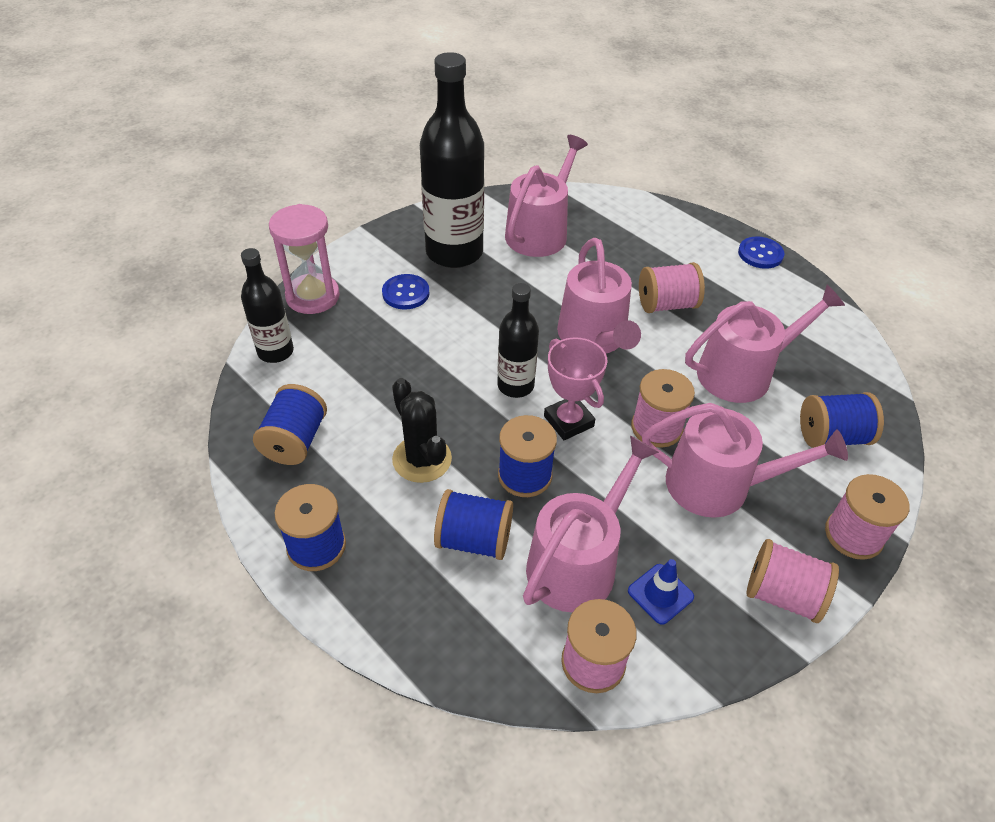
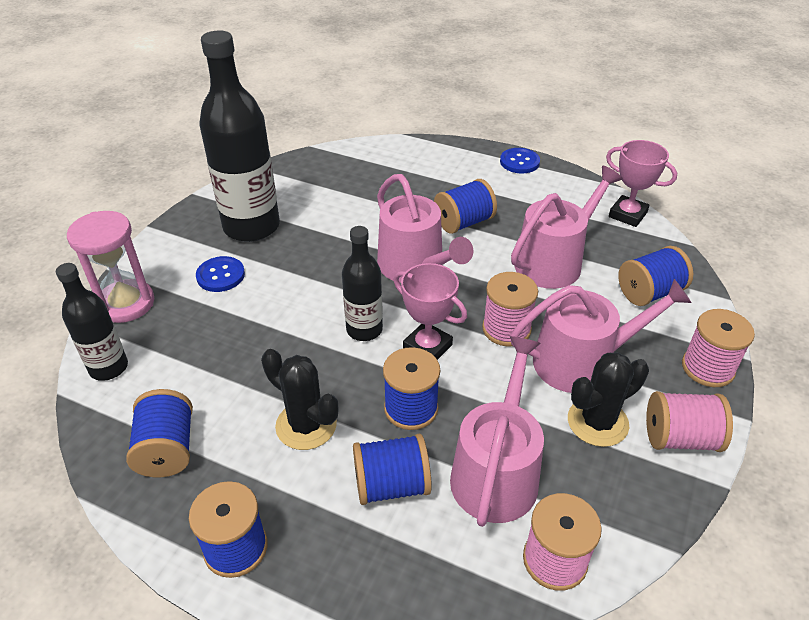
camera: 20 degrees left, 5 degrees down
pink watering can [505,135,588,257] -> none
blue traffic cone [628,559,694,625] -> none
pink spool [639,262,705,313] -> blue spool [434,179,497,234]
none -> black cactus [568,352,649,447]
none -> pink trophy [606,140,677,227]

